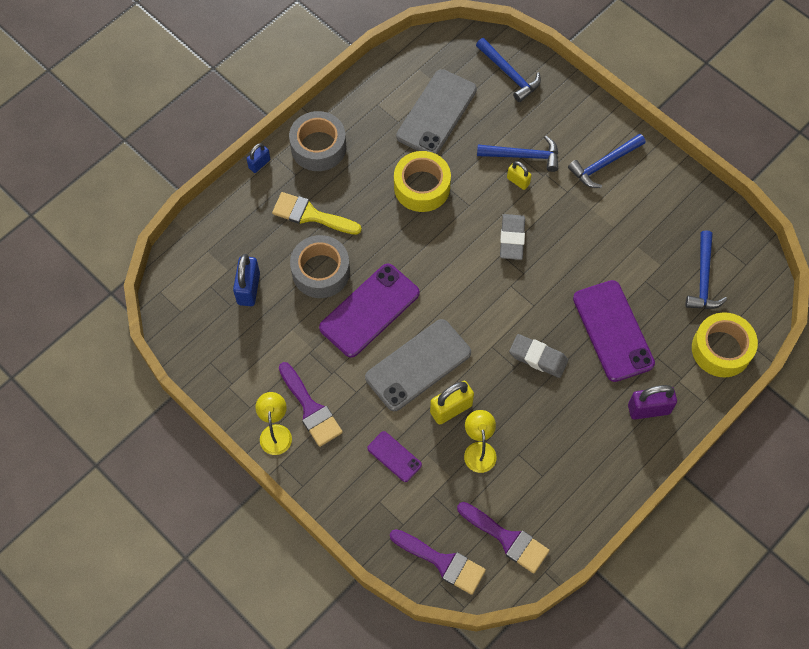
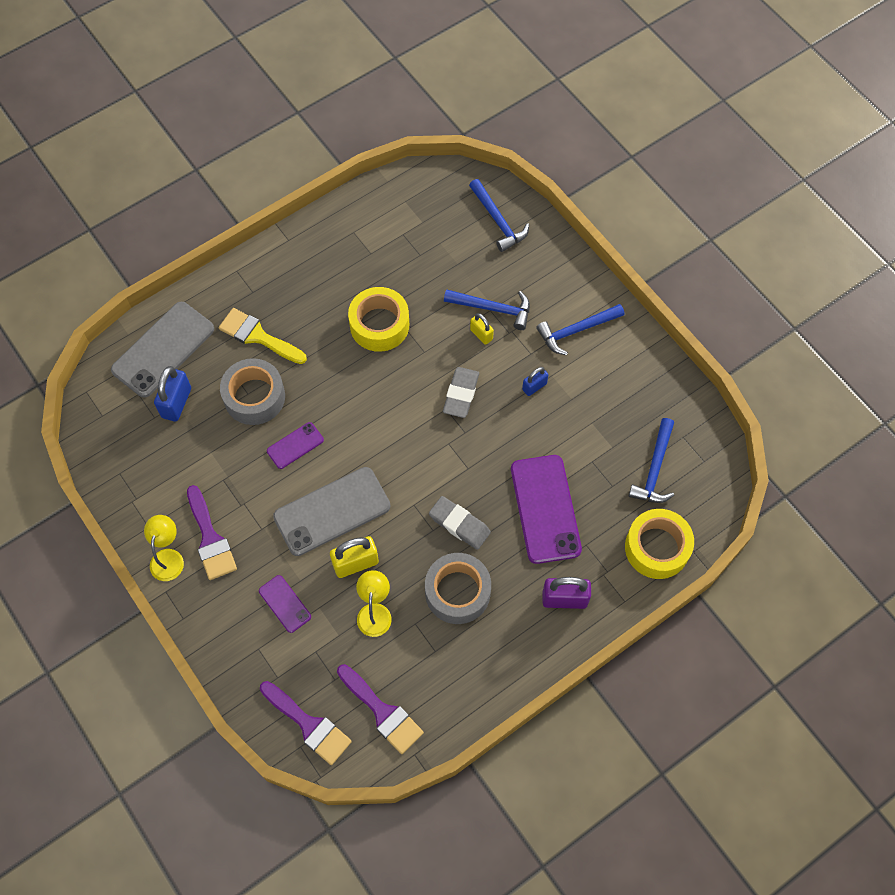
camera: 10 degrees right, 0 degrees up
blue padlock [247,143,270,173] -> blue padlock moved to [522,367,548,396]
grey tape [289,111,346,171] -> grey tape moved to [425,553,491,624]
purple phone [319,264,420,358] -> purple phone [267,422,324,469], size x0.51
grey phone [396,69,477,154] -> grey phone moved to [111,302,214,397]

